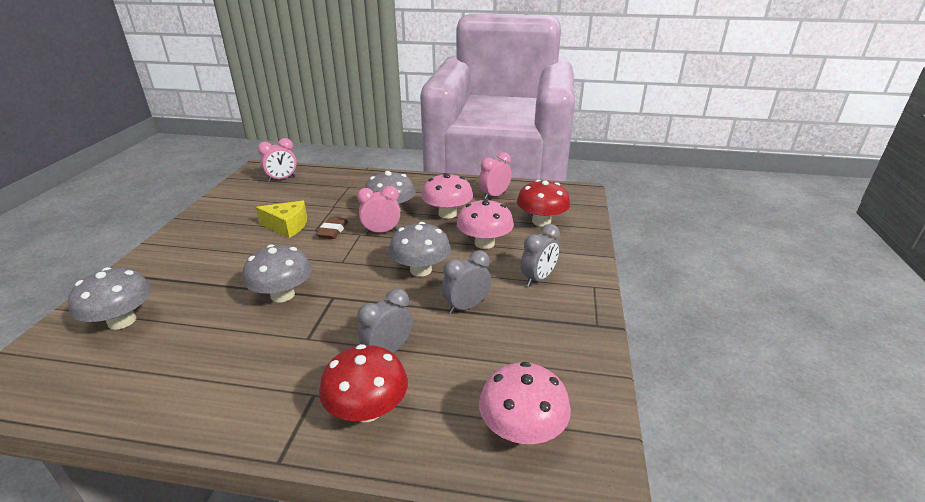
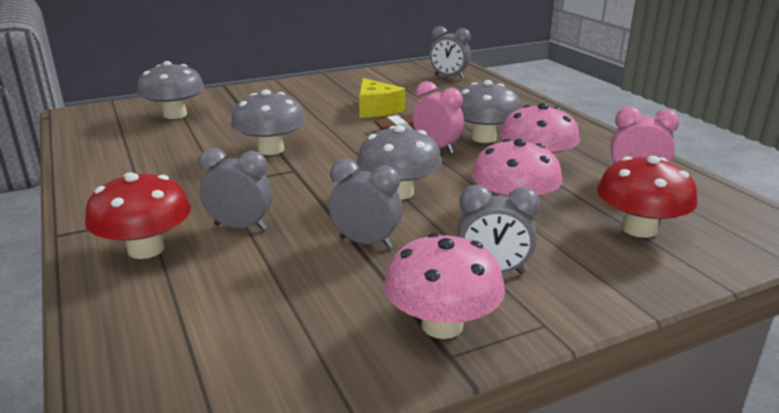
camera: 55 degrees right, 5 degrees down
pink clock [258,138,297,182] -> grey clock [429,26,471,79]
pink mushroom [479,362,571,444] -> pink mushroom moved to [384,232,505,339]

